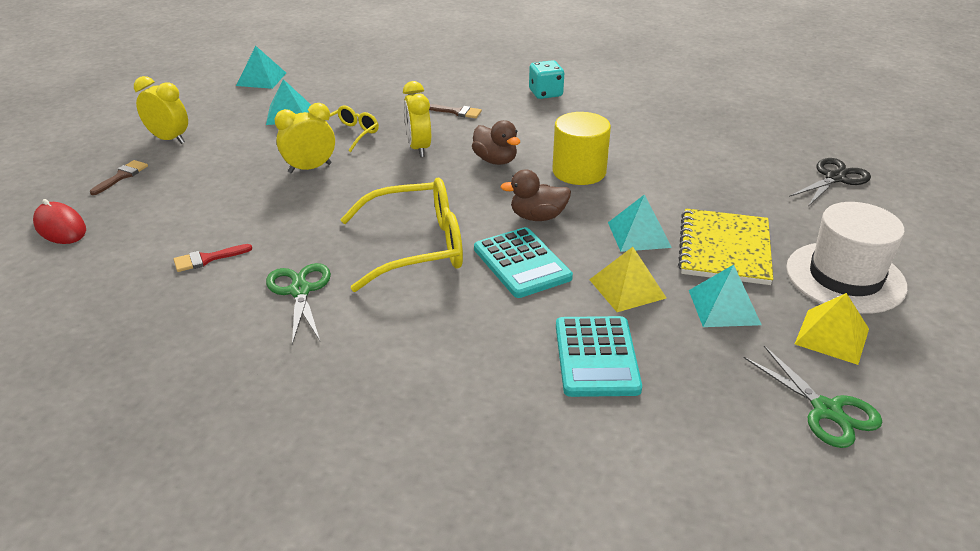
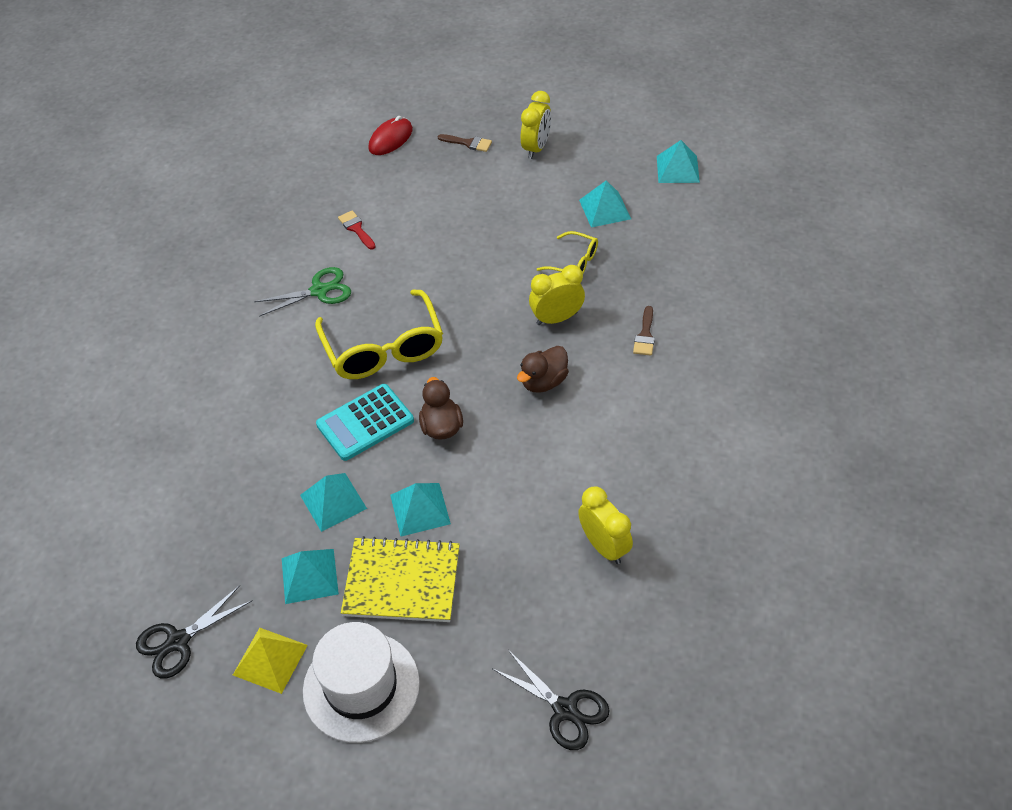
camera: 85 degrees right, 15 degrees up
yellow clock [274,103,335,173] -> yellow clock moved to [578,487,633,564]
turquoise dice [529,60,564,99] -> none
yellow cylinder [552,112,611,185] -> none
turquoise calculator [556,316,642,397] -> none
yellow pyramid [589,247,666,312] -> turquoise pyramid [300,473,367,532]
green scissors [744,346,882,448] -> black scissors [136,585,253,679]

